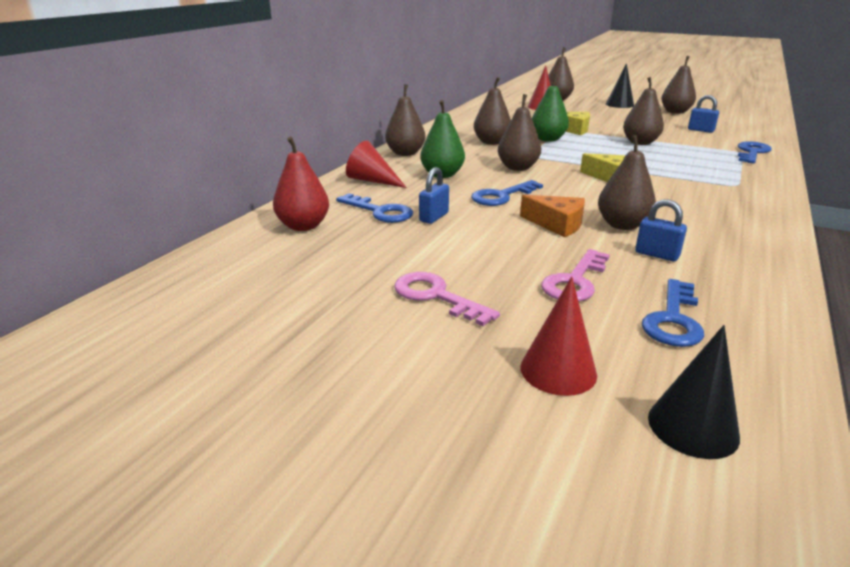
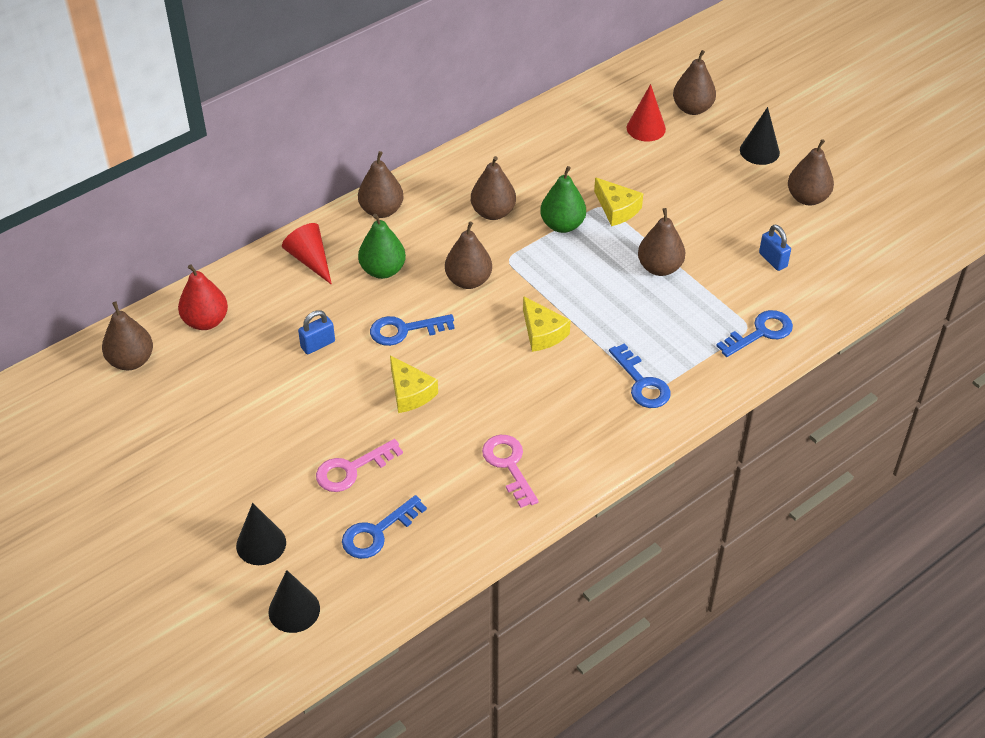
camera: 25 degrees right, 20 degrees up
blue key [336,193,413,223] -> blue key moved to [609,343,671,408]
pink key [394,272,500,326] -> pink key moved to [482,435,539,508]
orange cheese [520,195,585,237] -> yellow cheese [390,355,438,413]
red cone [521,276,597,396] -> black cone [236,503,286,565]
brown pear [598,135,656,230] -> brown pear moved to [102,302,153,370]
blue padlock [635,199,687,262] -> none

